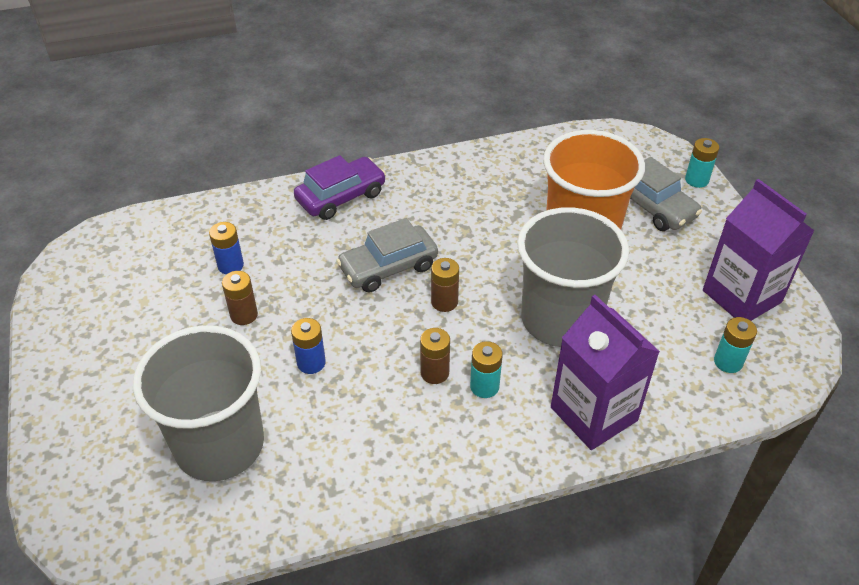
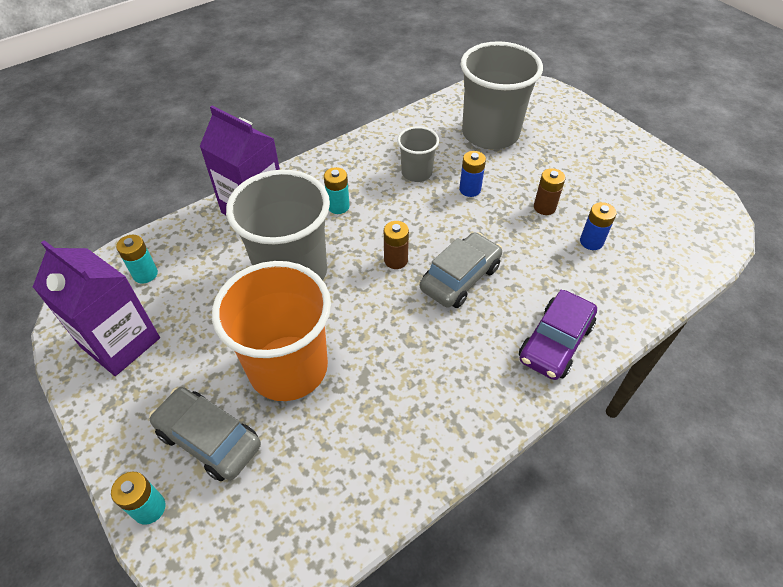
camera: 160 degrees right, 5 degrees up
brown battery [420,328,450,384] -> none
none -> grey cup [397,126,439,182]

